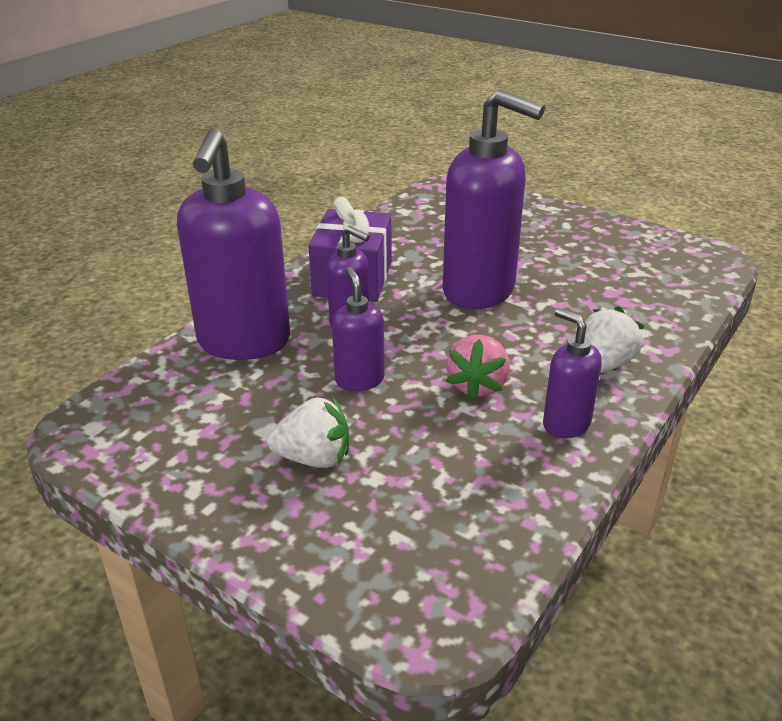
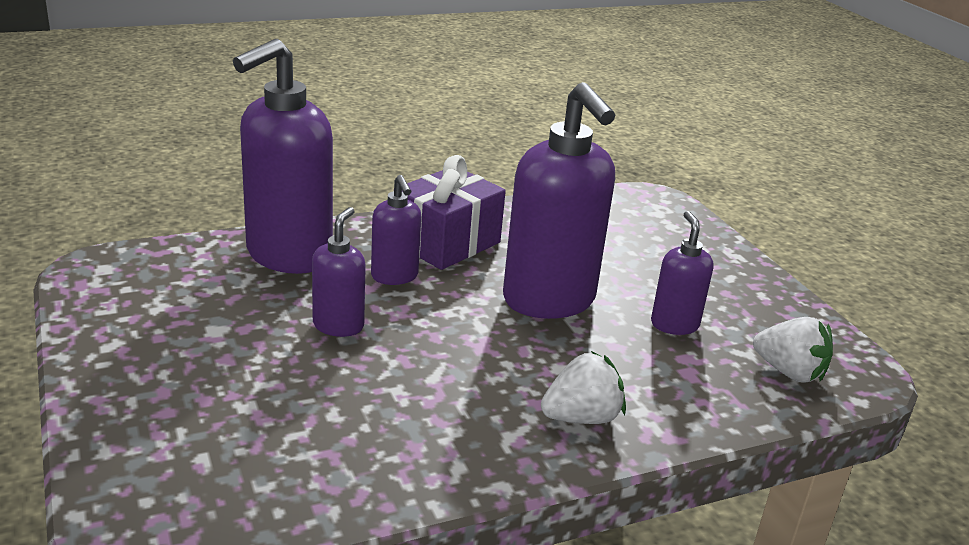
camera: 30 degrees right, 5 degrees down
white strawberry [267,397,349,468] -> white strawberry moved to [753,317,833,383]
pink strawberry [446,335,510,401] -> none
purple soap dispenser [543,308,602,438] -> purple soap dispenser moved to [651,211,714,335]

